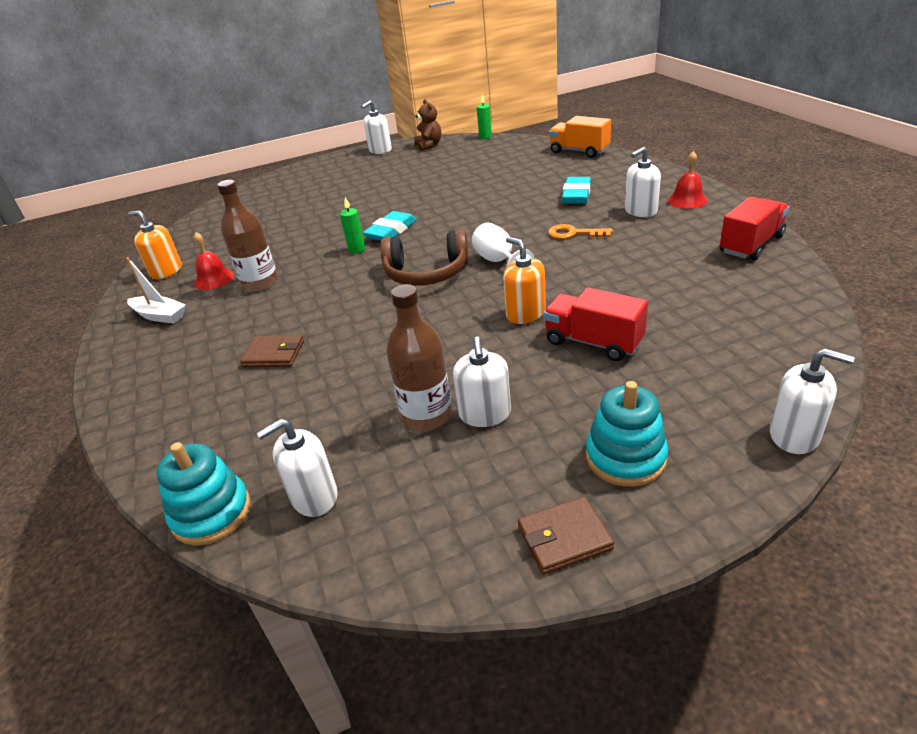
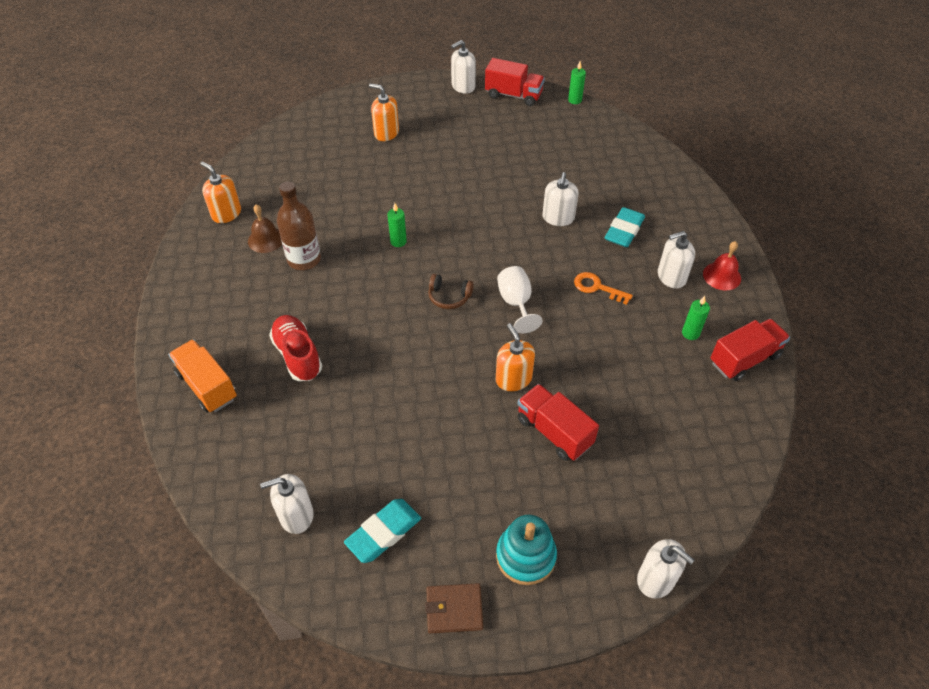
camera: 10 degrees right, 15 degrees up
white boat [126,257,186,324] -> none
turquoise stacking toy [156,442,250,546] -> none
red bell [194,232,234,290] -> brown bell [248,204,282,253]
brown wallet [240,335,304,368] -> red shoe [269,315,322,381]
turquoise eraser [363,211,417,241] -> turquoise eraser moved to [344,499,421,563]
brown headphones [380,229,469,286] -> brown headphones [428,274,474,309], size x0.54
brown bottle [386,284,452,431] -> none
brown teddy bear [414,99,441,151] -> red truck [485,58,545,106]
white soap dispenser [453,337,511,427] -> white soap dispenser moved to [543,172,578,226]
orange truck [549,116,611,158] -> orange truck moved to [168,339,237,413]
none -> orange soap dispenser [369,83,399,141]
none -> green candle [682,296,710,340]

